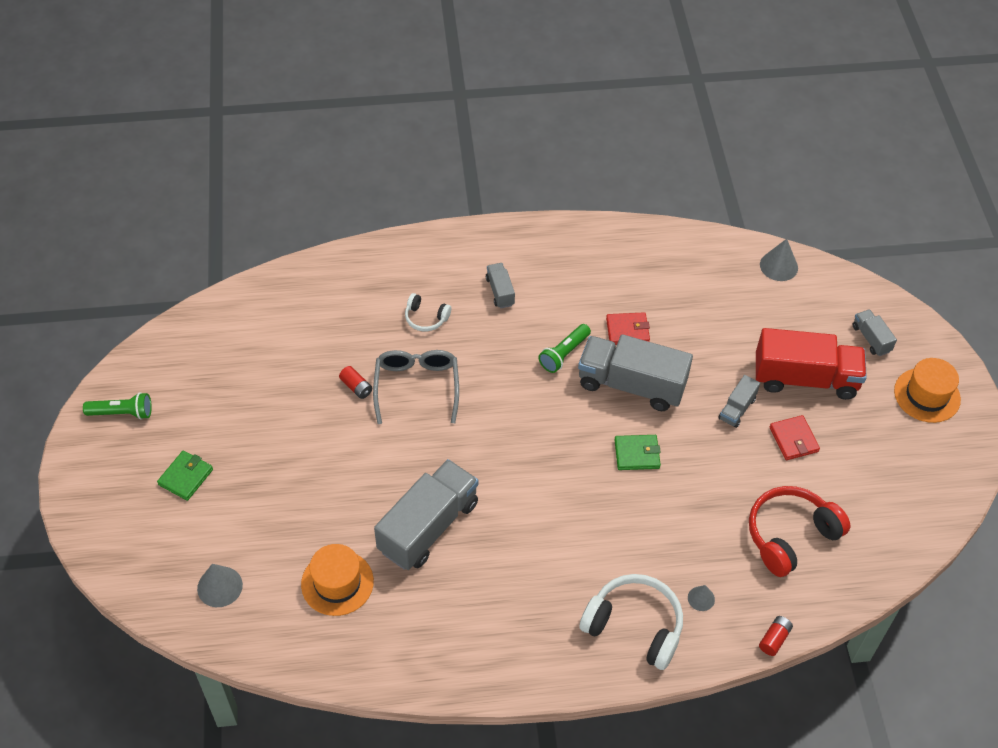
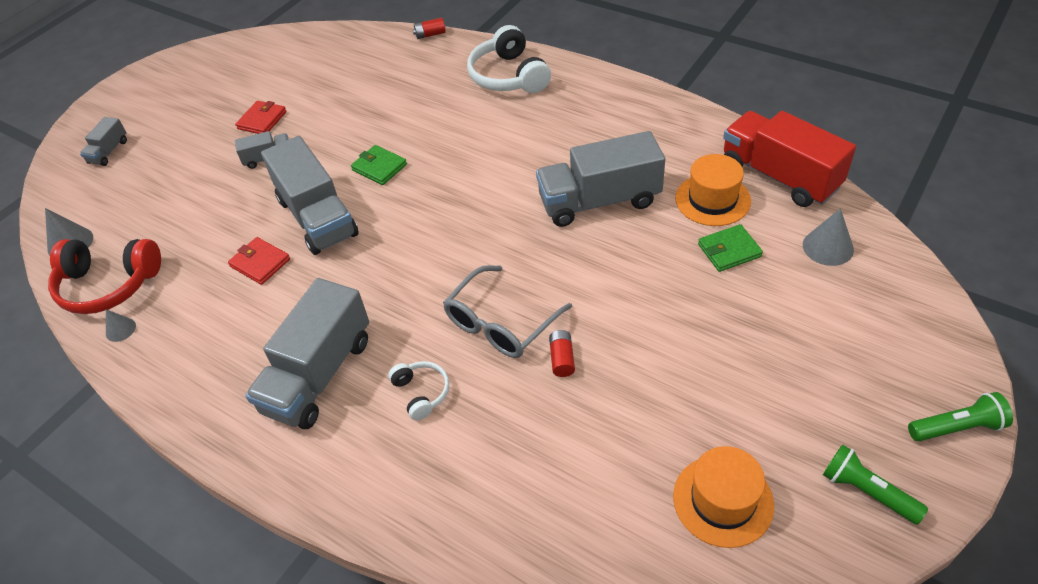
camera: 135 degrees left, 5 degrees down
green wallet [157,451,213,501] -> green wallet moved to [698,224,763,272]
grey truck [486,263,515,308] -> grey truck [245,278,369,429], size x2.14
green flashlight [538,324,591,373] -> green flashlight moved to [908,392,1013,441]
grey cone [688,585,715,611] -> grey cone moved to [106,309,136,342]
red headphones [749,486,851,577] -> red headphones moved to [48,239,161,314]
red truck [756,328,867,400] -> red truck moved to [723,111,856,207]
orange hat [894,358,961,423] -> orange hat moved to [673,446,774,548]

